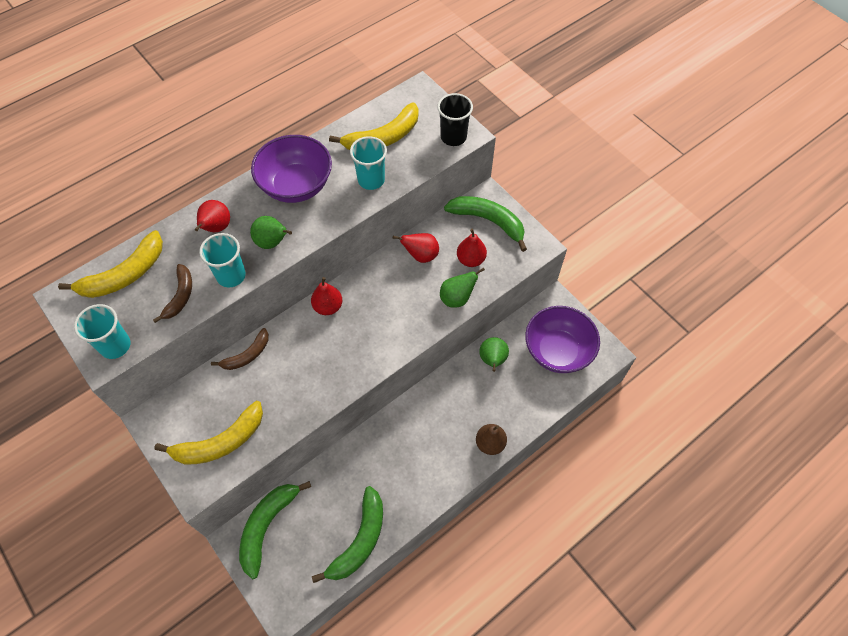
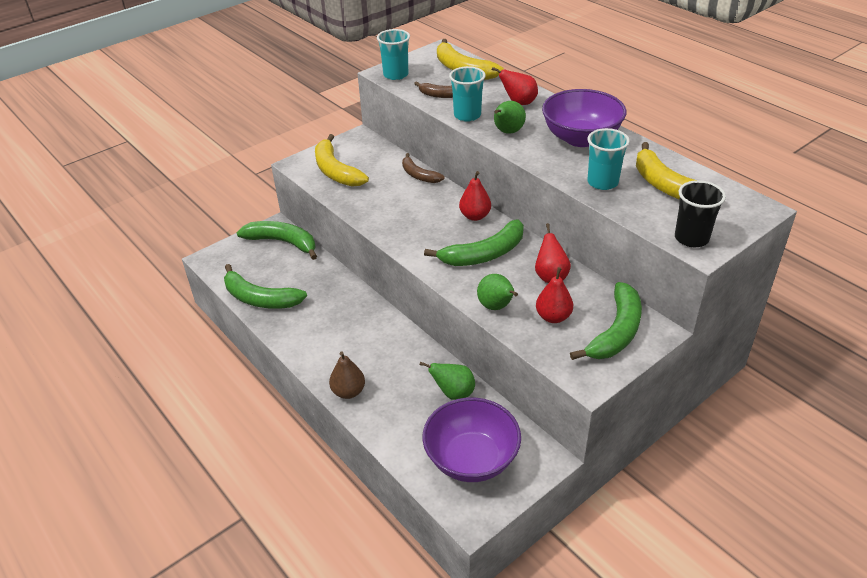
camera: 90 degrees right, 20 degrees down
none -> green banana [424,219,524,266]

